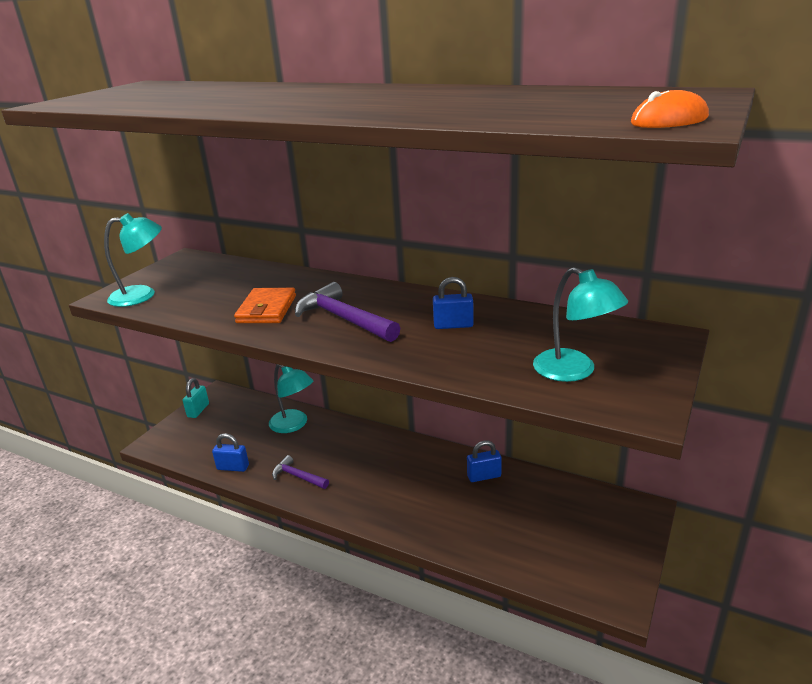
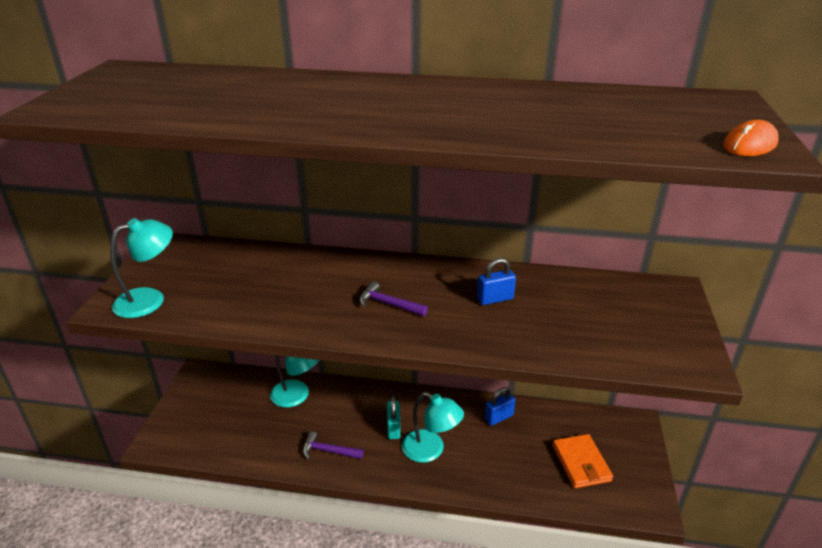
camera: 20 degrees left, 5 degrees up
turquoise padlock [182,378,209,418] -> turquoise padlock moved to [387,396,401,439]
blue padlock [212,433,249,472] -> none
orange wallet [234,288,296,323] -> orange wallet moved to [552,434,613,488]
purple hammer [295,282,400,342] -> purple hammer [359,281,428,316], size x0.58
turquoise lamp [533,267,628,382] -> turquoise lamp moved to [402,392,464,463]

